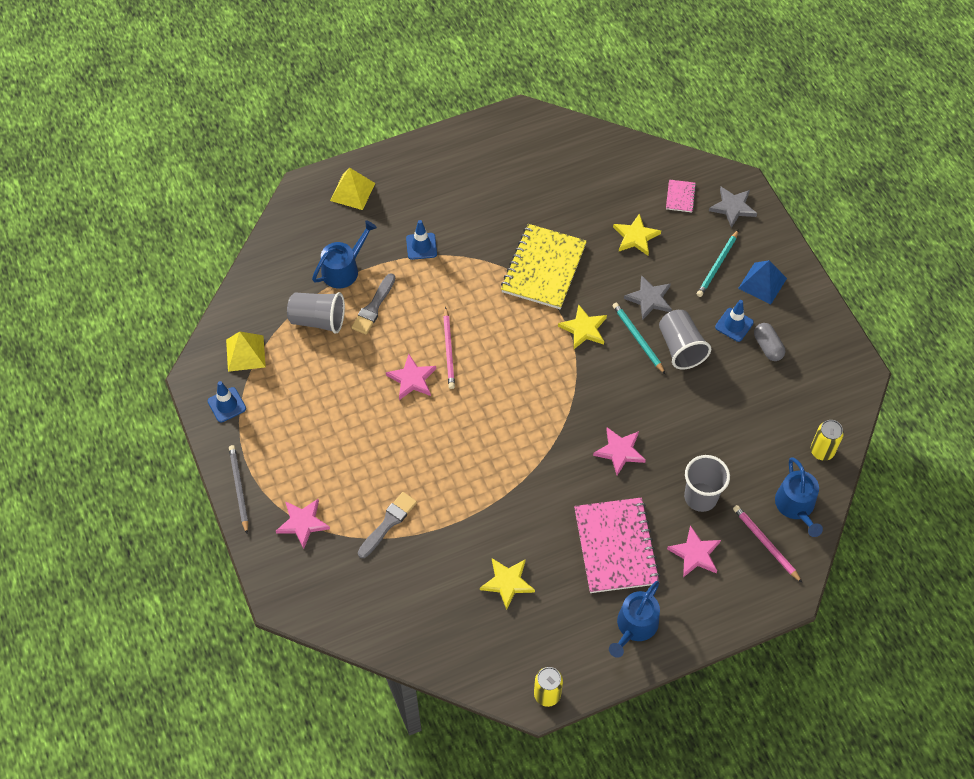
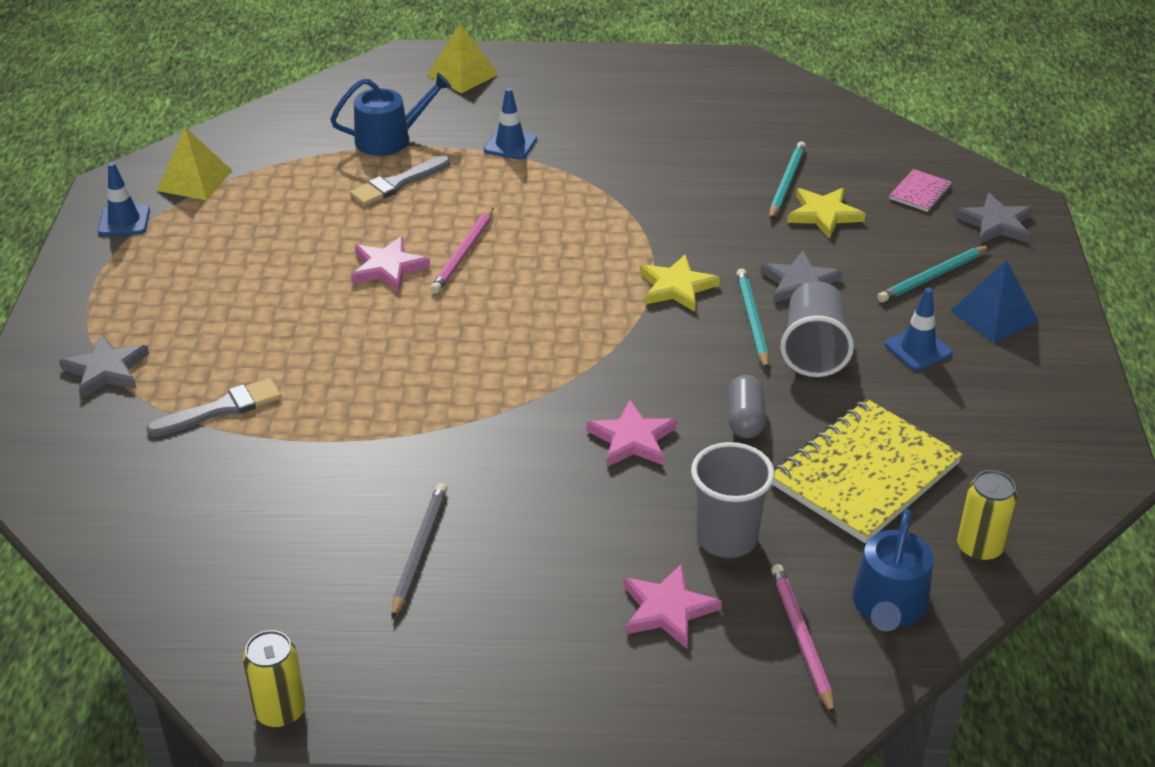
camera: 25 degrees right, 20 degrees down
grey pencil [229,445,248,533] -> grey pencil moved to [391,483,447,619]
pink star [276,499,330,549] -> grey star [59,334,149,398]
grey cup [287,292,345,334] -> none
yellow star [480,558,535,610] -> none
yellow notebook [501,224,587,309] -> yellow notebook moved to [772,399,963,543]
pink notebook [574,498,660,593] -> none
blue watering can [609,581,660,658] -> none
grey capsule [754,323,785,361] -> grey capsule moved to [727,375,766,438]
none -> turquoise pencil [769,141,806,220]

